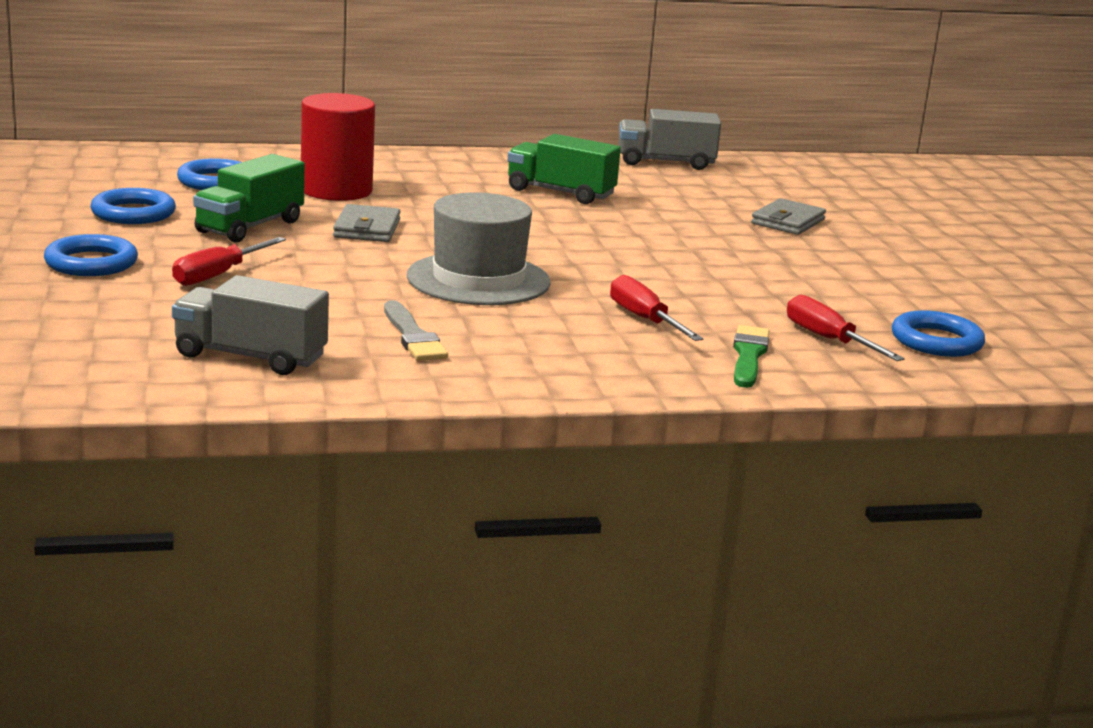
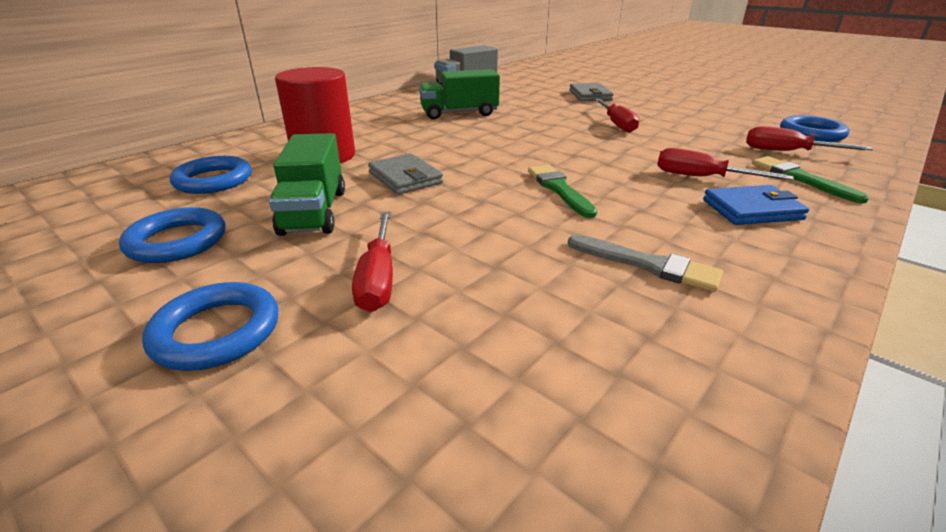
camera: 35 degrees left, 10 degrees up
grey truck [172,275,329,375] -> none
grey hat [407,192,551,305] -> green brush [528,165,597,218]
none -> red screwdriver [595,99,640,133]
none -> blue wallet [703,185,809,225]

